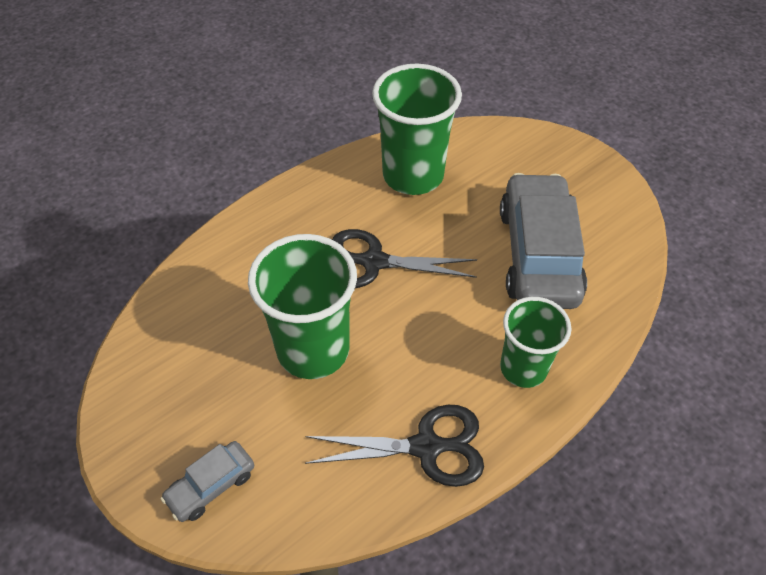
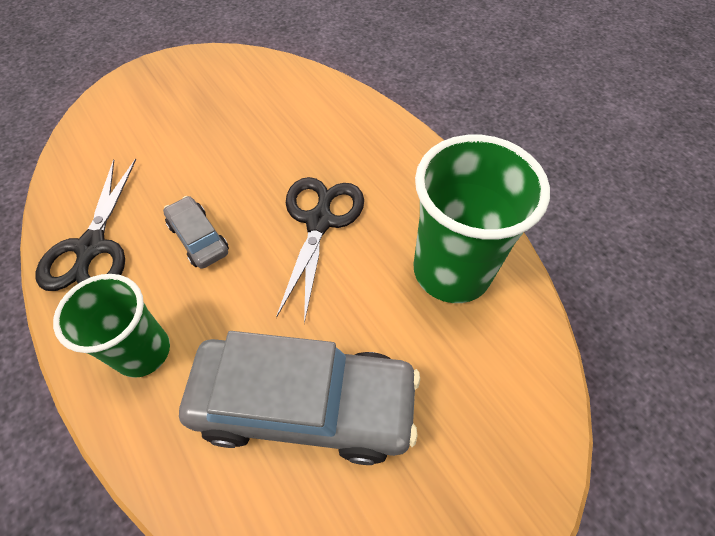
camera: 95 degrees right, 5 degrees up
grey car [161,441,254,522] -> grey car moved to [163,196,229,269]
green cup [248,234,357,379] -> none

